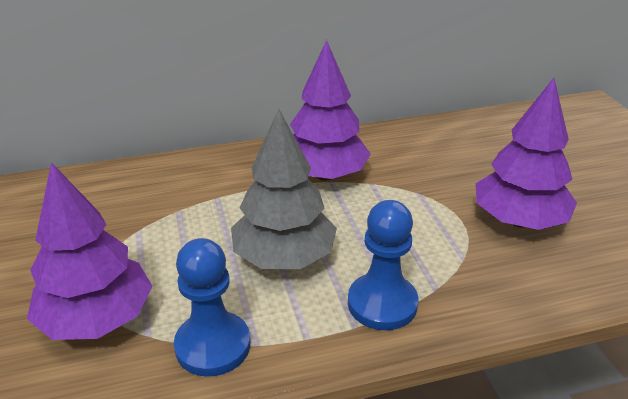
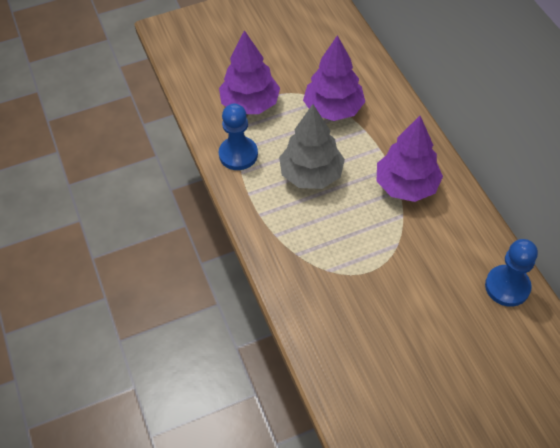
camera: 85 degrees right, 20 degrees up
blue pawn [348,200,418,330] -> blue pawn moved to [485,239,538,307]
purple tree [476,78,577,230] -> purple tree moved to [303,35,365,121]

